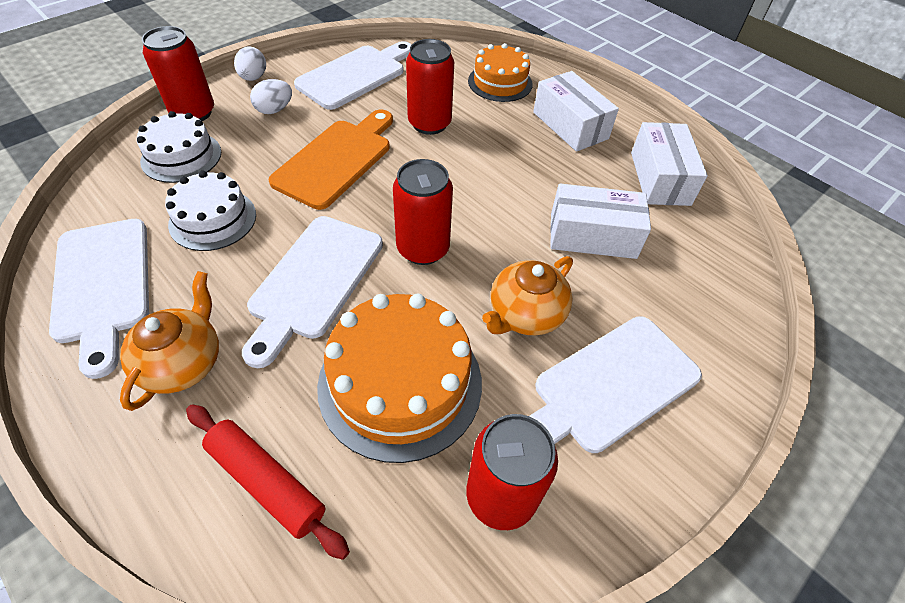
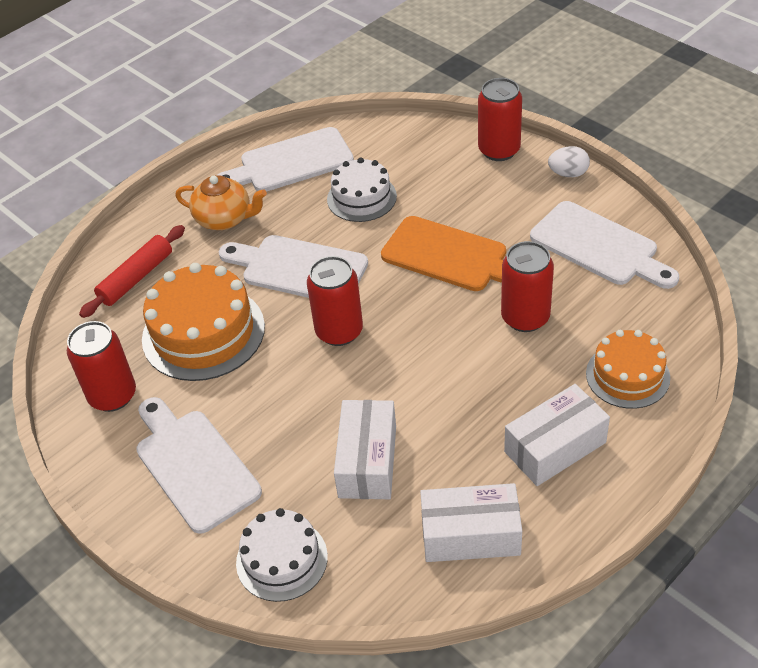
camera: 95 degrees right, 5 degrees down
white cake [137,111,221,183] -> white cake moved to [236,508,328,602]
white egg [250,79,292,114] -> none
orange teapot [482,256,573,335] -> none

